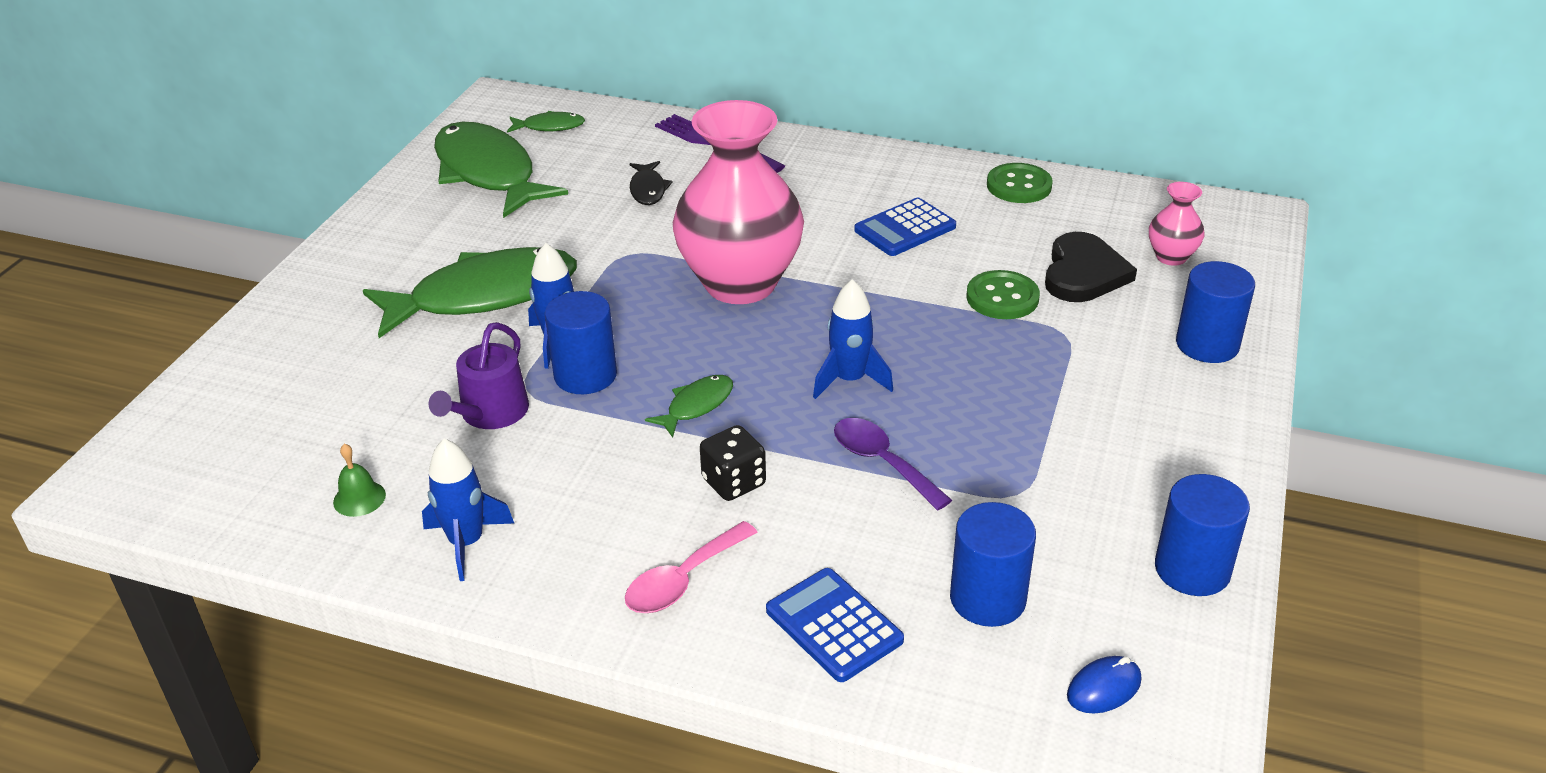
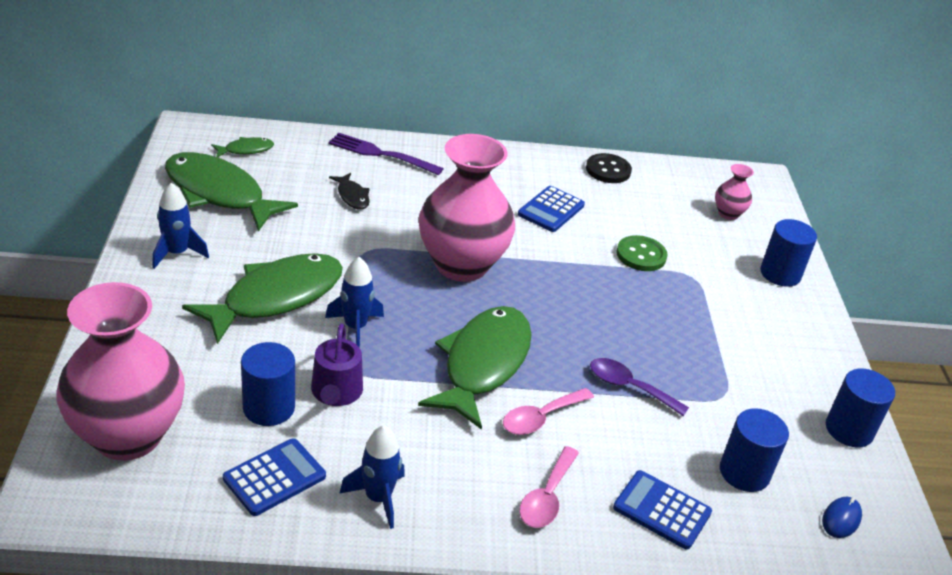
camera: 25 degrees left, 0 degrees up
green bell [333,444,386,517] -> blue calculator [223,438,326,516]
blue cylinder [545,291,617,394] -> blue cylinder moved to [241,342,295,426]
green fish [645,375,733,437] -> green fish [418,306,532,430], size x2.29
black dice [700,425,766,501] -> pink spoon [503,388,594,435]
blue rocket [813,279,893,399] -> blue rocket moved to [152,183,209,269]
green button [987,163,1053,203] -> black button [586,153,632,183]
black heart [1045,232,1137,302] -> none
none -> pink vase [56,282,185,461]

